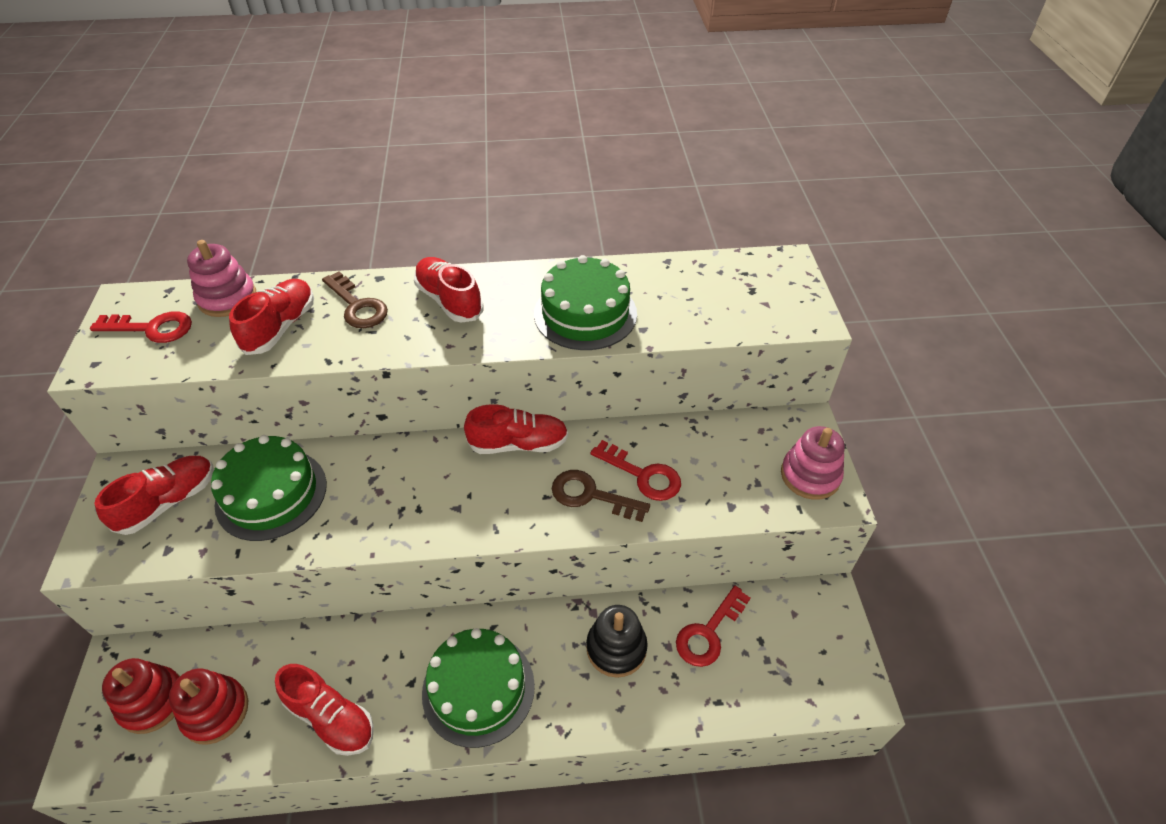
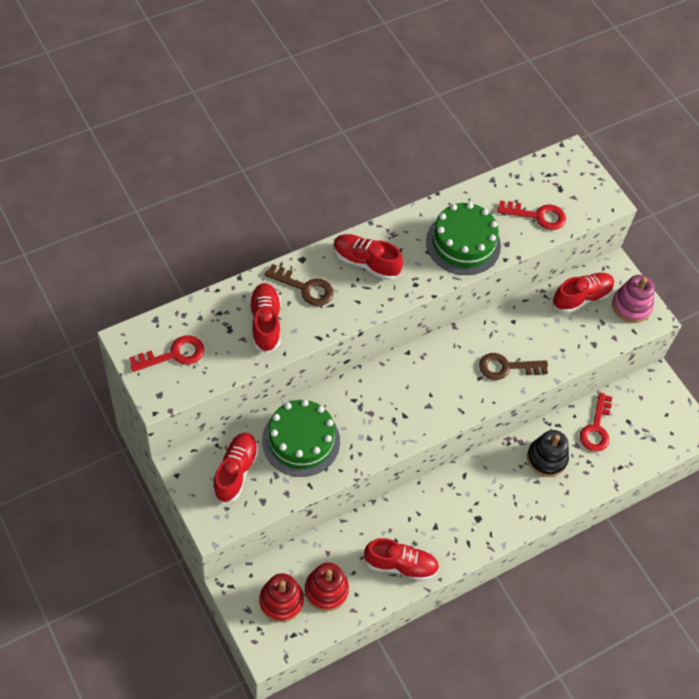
camera: 30 degrees left, 10 degrees up
pink stacking toy [187,240,256,317] -> none
green cake [422,628,535,748] -> none
red shoe [464,404,568,454] -> red shoe moved to [553,273,615,313]
red key [590,440,681,501] -> red key moved to [497,200,566,230]

